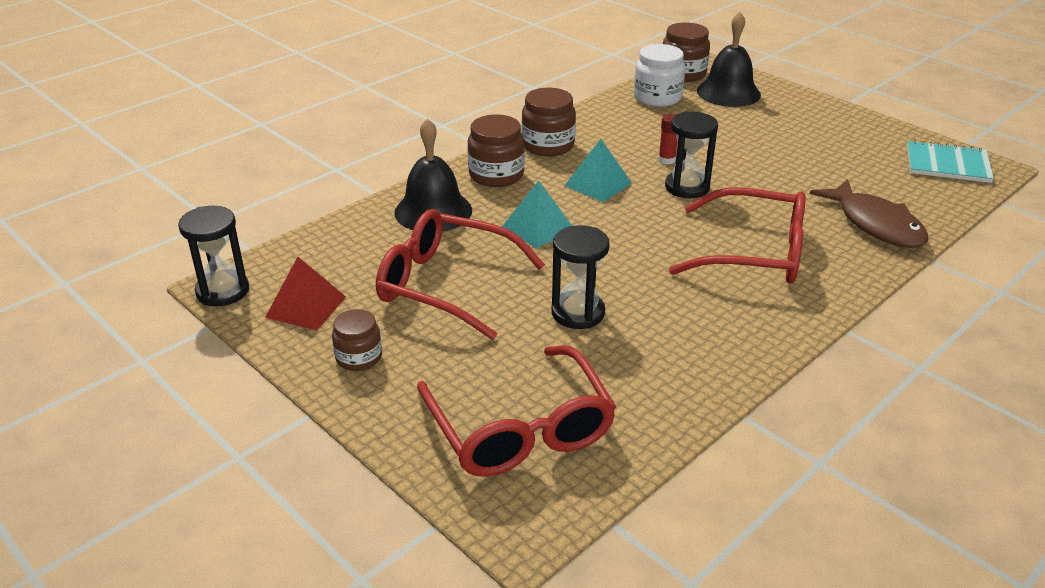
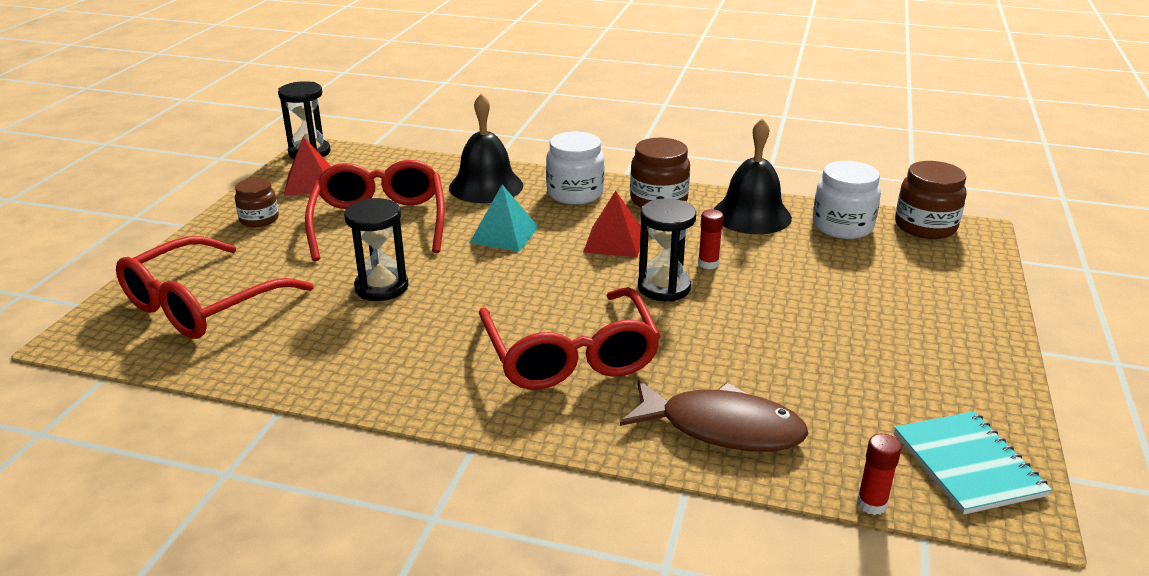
camera: 60 degrees right, 5 degrees down
brown jar [468,115,525,187] -> white jar [546,132,605,205]
turquoise pyramid [564,139,632,202] -> red pyramid [583,191,641,257]
black bell [697,12,761,107] -> black bell moved to [714,118,792,234]
brown fish [810,179,928,248] -> brown fish turned 105 degrees counterclockwise [620,380,809,452]
none -> red glue stick [857,434,902,515]

